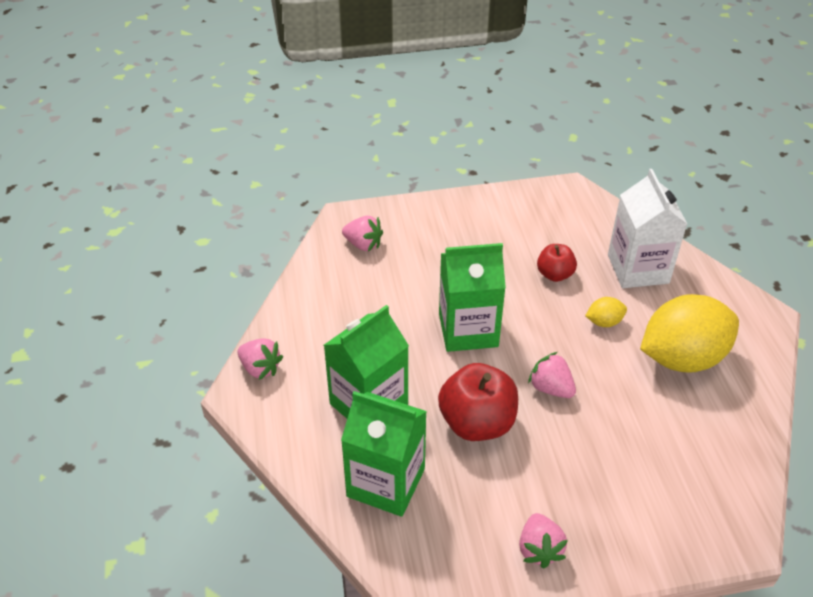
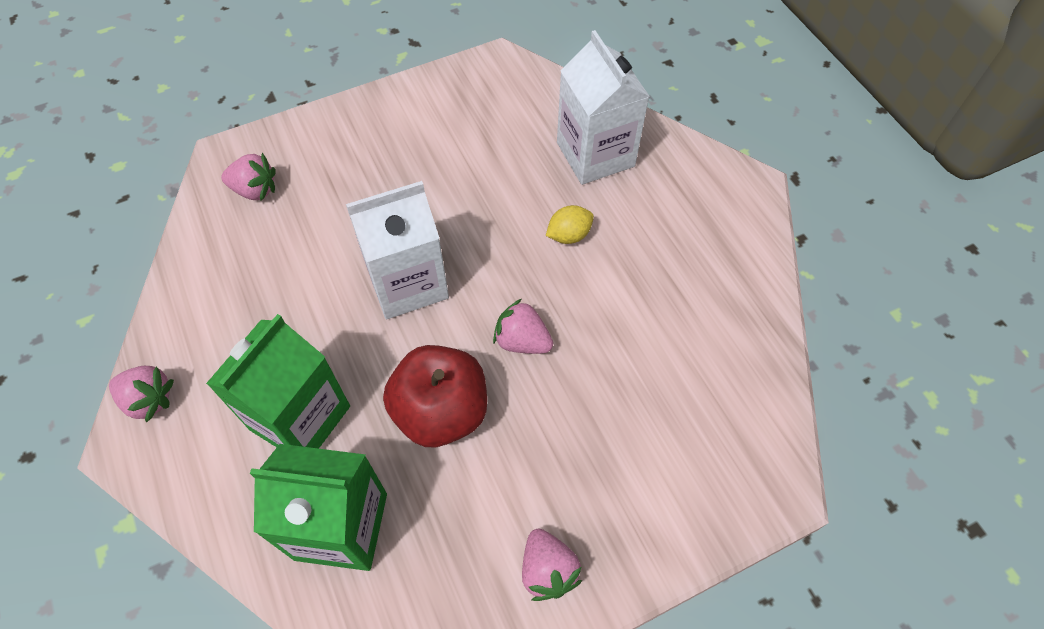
camera: 15 degrees left, 15 degrees up
green carton [439,243,506,352] -> white carton [346,181,449,319]
red apple [537,244,577,282] -> none
yellow lemon [640,294,739,373] -> none

